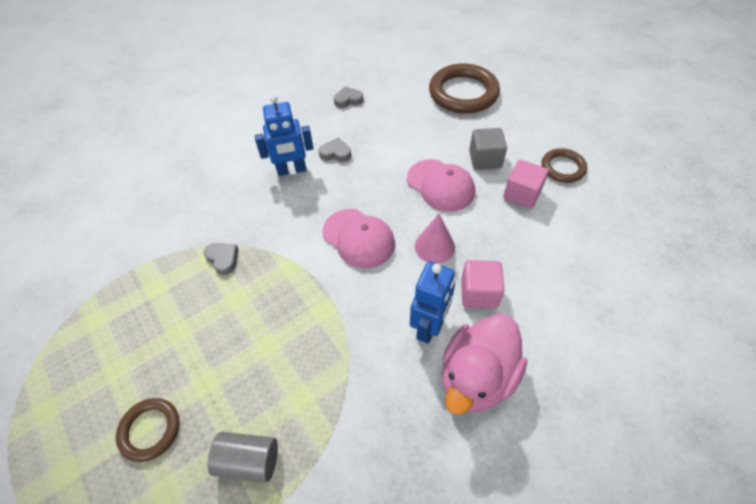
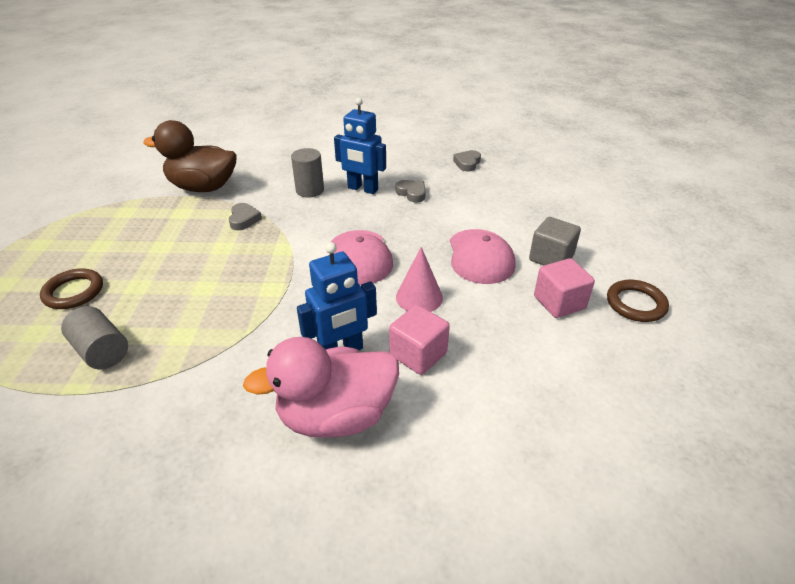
camera: 35 degrees right, 15 degrees down
grey heart [334,86,363,108] -> grey heart turned 90 degrees counterclockwise [453,150,481,172]
brown ring [429,64,500,114] -> none
none -> brown duck [143,120,237,192]
none -> grey cylinder [291,148,324,198]

